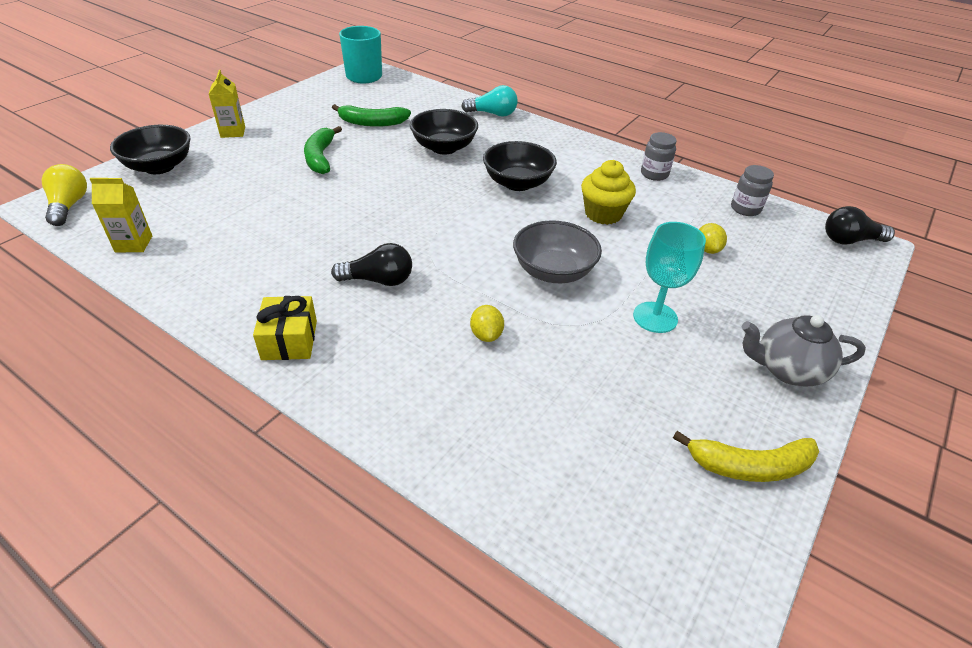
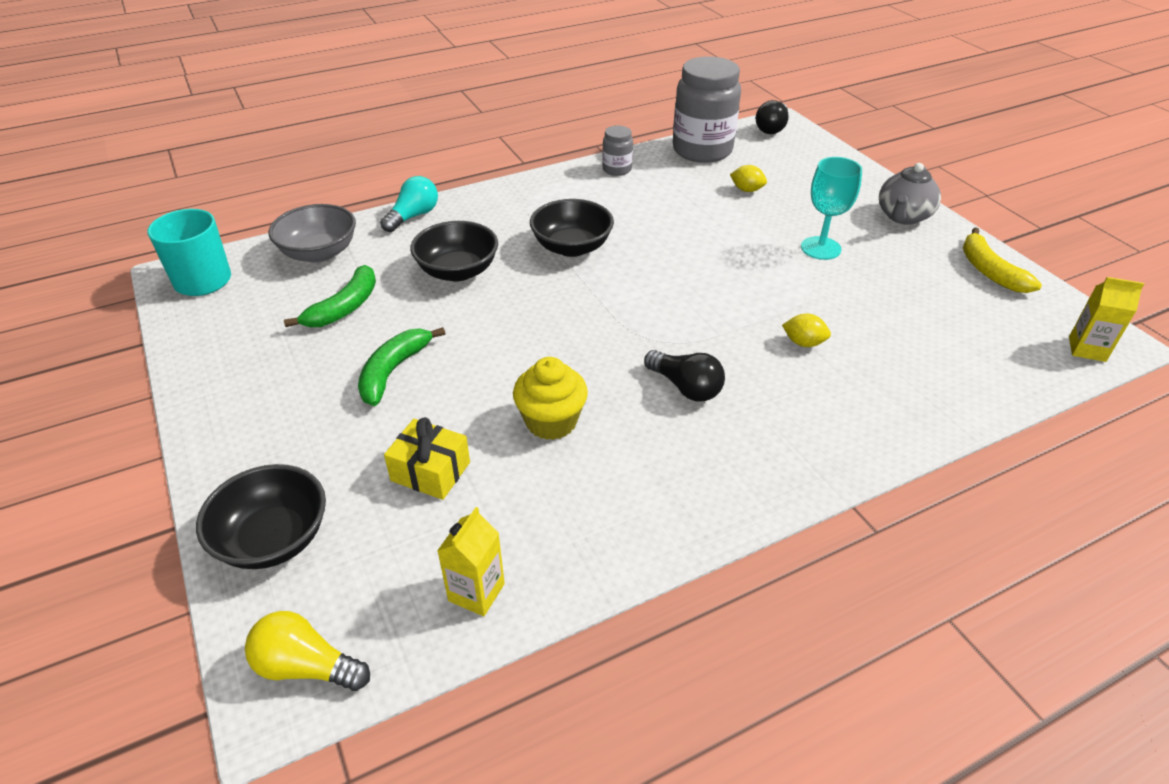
camera: 60 degrees left, 0 degrees up
yellow carton [209,70,245,138] -> yellow carton moved to [1069,277,1144,362]
yellow gift [253,296,317,360] -> yellow gift moved to [384,417,470,500]
green banana [304,126,342,174] -> green banana turned 90 degrees clockwise [358,327,445,406]
black light bulb [331,243,412,286] -> black light bulb turned 105 degrees clockwise [644,350,725,401]
grey bowl [513,220,602,283] -> grey bowl moved to [269,204,356,263]
yellow cupcake [581,160,636,225] -> yellow cupcake moved to [513,357,588,440]
yellow banana [673,431,819,482] -> yellow banana turned 135 degrees clockwise [963,227,1042,293]
grey jar [731,165,774,216] -> grey jar [673,56,741,163], size x2.13

